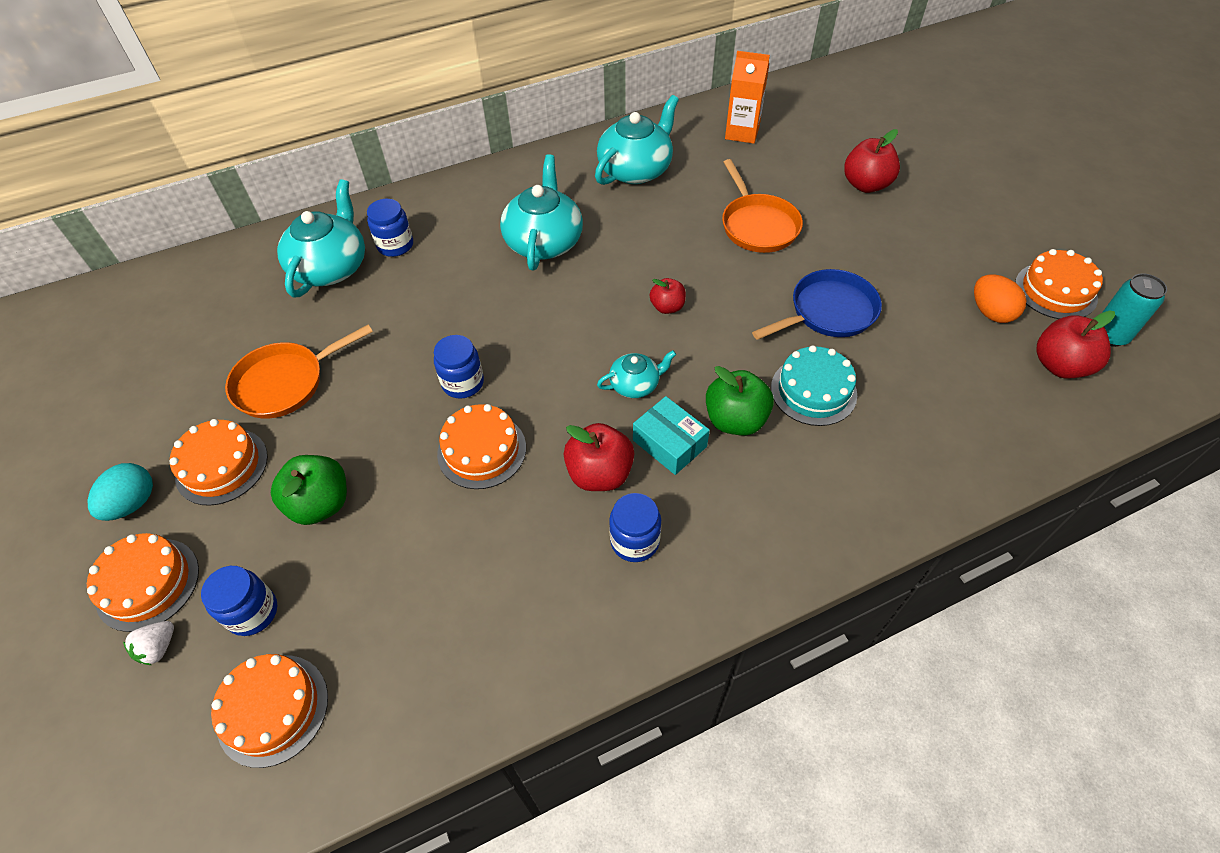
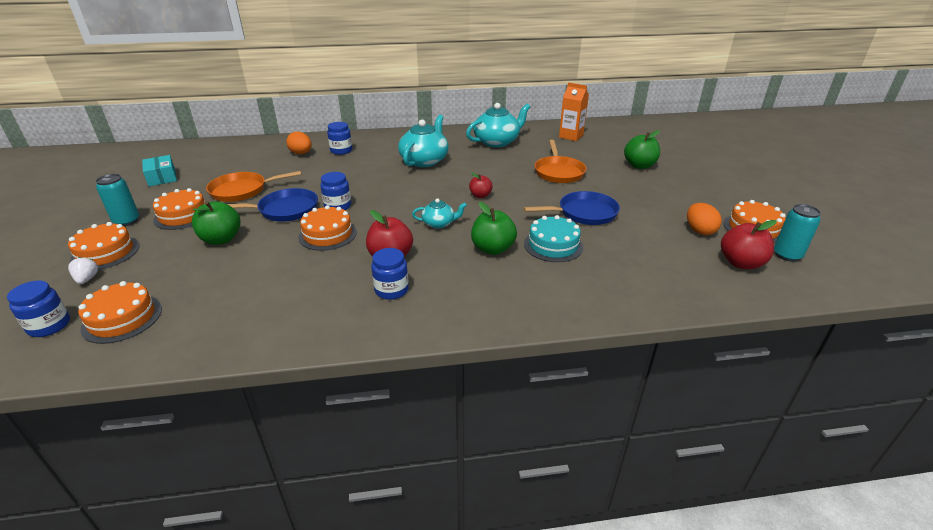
camera: 15 degrees right, 20 degrees down
turquoise egg [88,463,153,521] -> turquoise can [96,174,139,226]
white strawberry [123,621,174,665] -> white strawberry turned 120 degrees clockwise [68,257,98,284]
blue jar [201,566,277,636] -> blue jar moved to [7,281,70,337]
turquoise teapot [277,179,365,297] -> orange egg [287,131,312,154]
turquoise box [633,396,710,475] -> turquoise box moved to [142,155,177,186]
red apple [844,129,900,193] -> green apple [624,130,660,169]
none -> blue pan [228,188,318,221]

